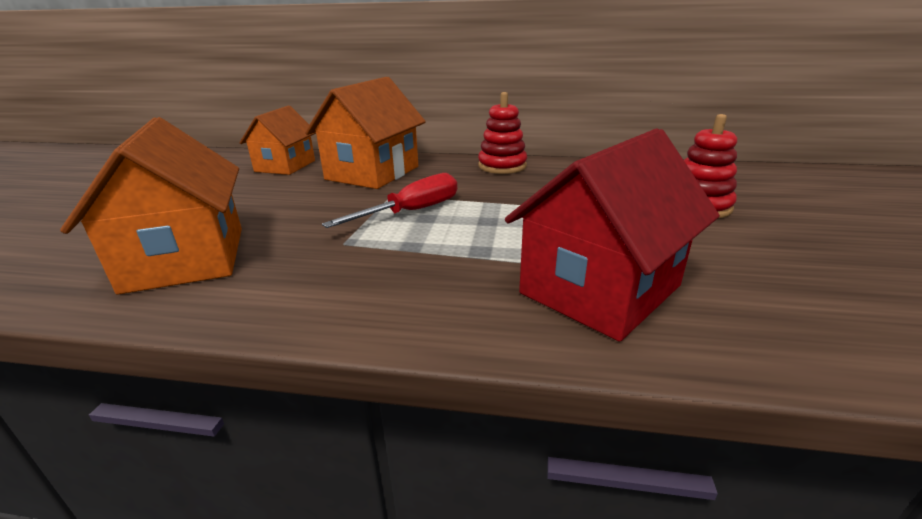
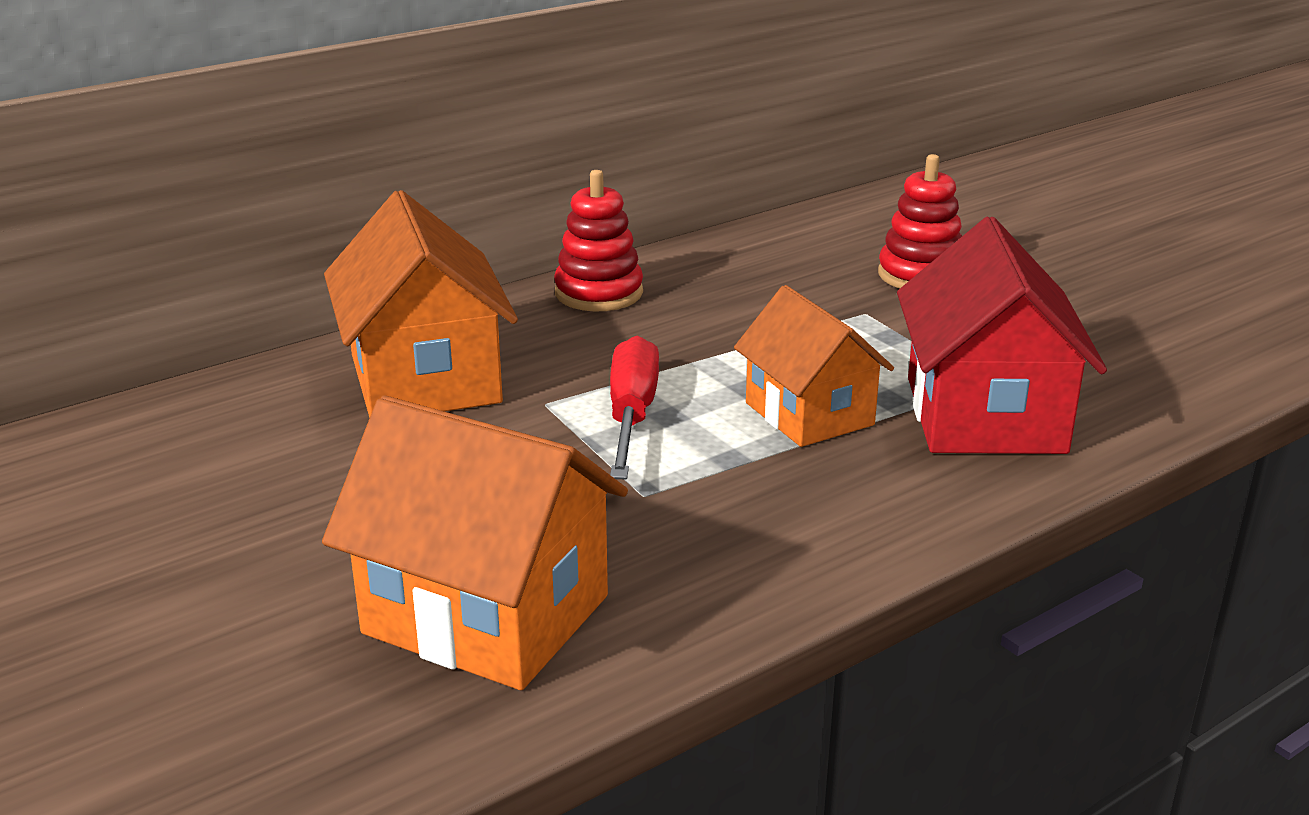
camera: 45 degrees left, 0 degrees up
orange house [239,106,316,175] -> orange house moved to [734,285,894,447]

